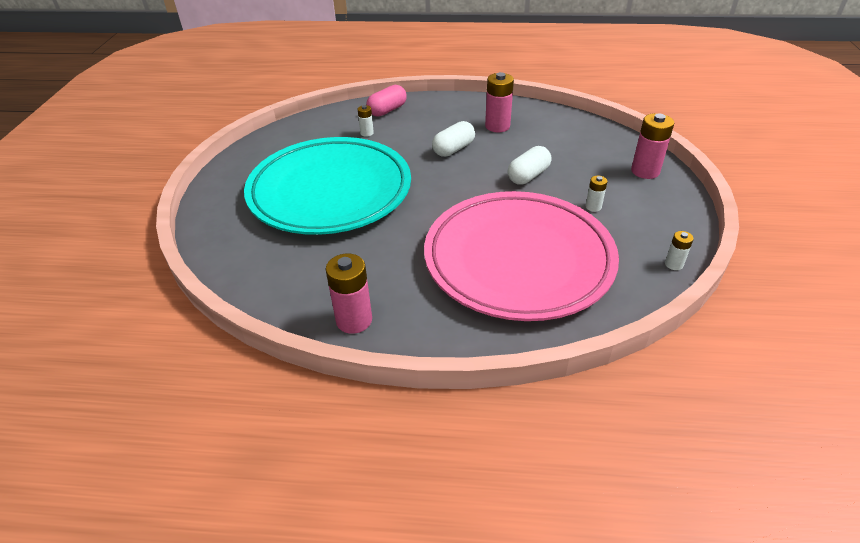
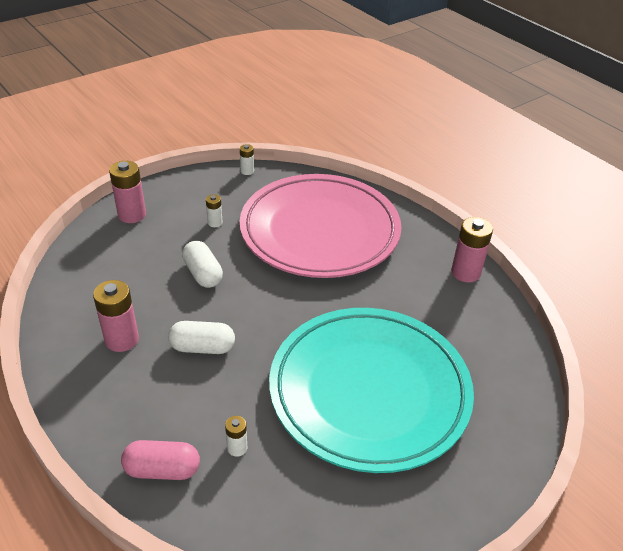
camera: 135 degrees left, 0 degrees up
white capsule [507,146,552,185] -> white capsule turned 60 degrees clockwise [182,241,223,288]

